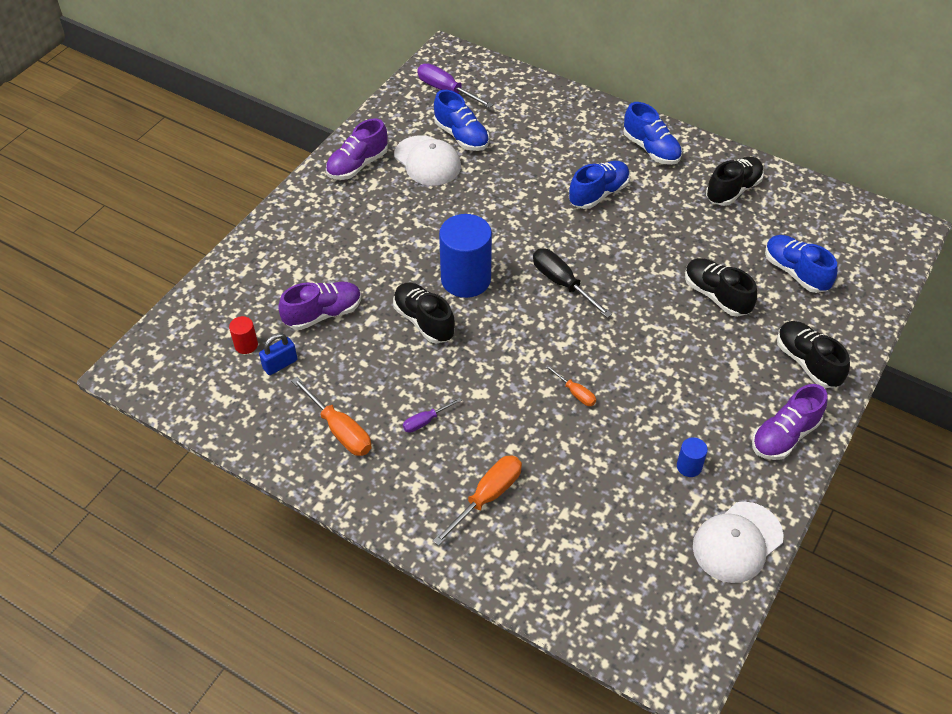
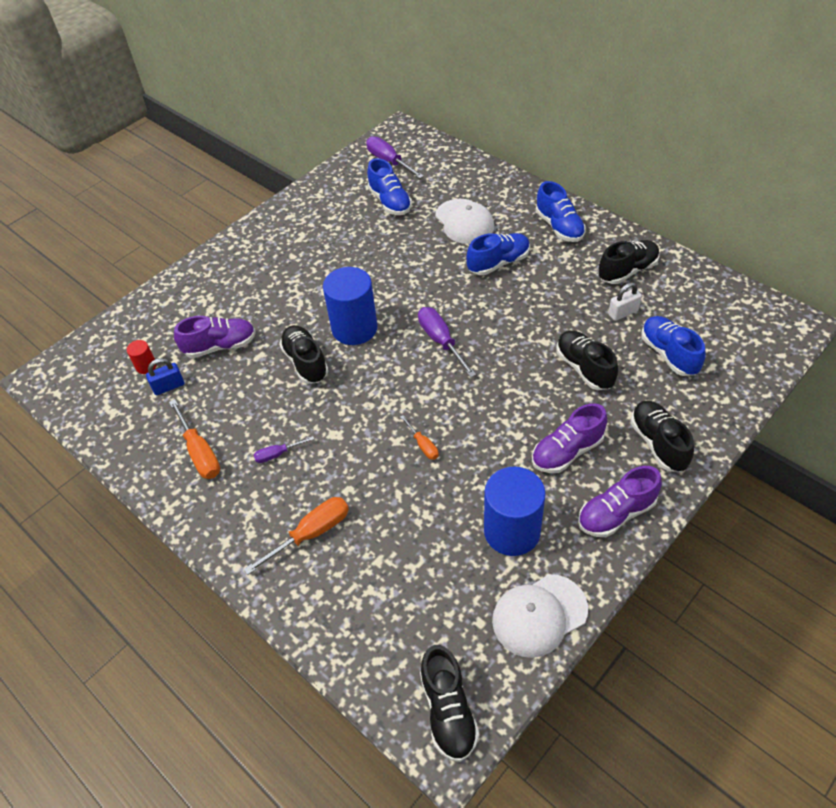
camera: 15 degrees right, 0 degrees up
purple shoe [326,119,388,180] -> purple shoe moved to [532,403,607,473]
white cap [394,135,461,186] -> white cap moved to [435,199,494,244]
black screwdriver [533,249,612,318] -> purple screwdriver [418,307,476,378]
blue cylinder [677,437,708,477] -> blue cylinder [484,467,546,556], size x2.25
none -> black shoe [420,645,479,762]
none -> white padlock [608,282,642,321]

